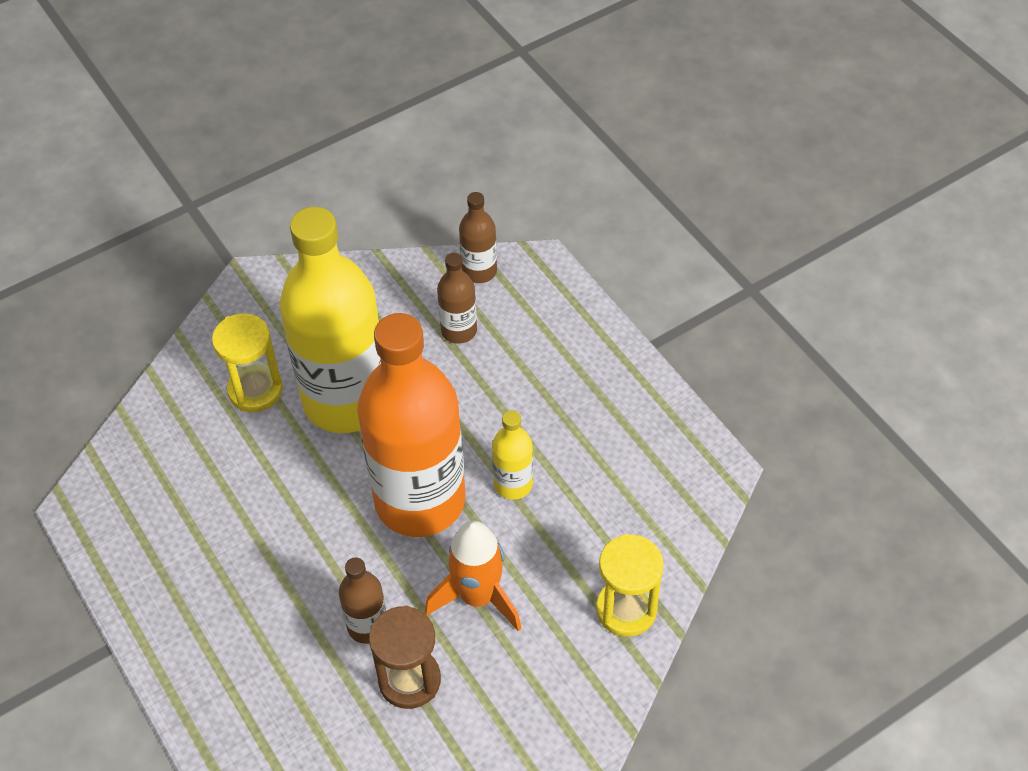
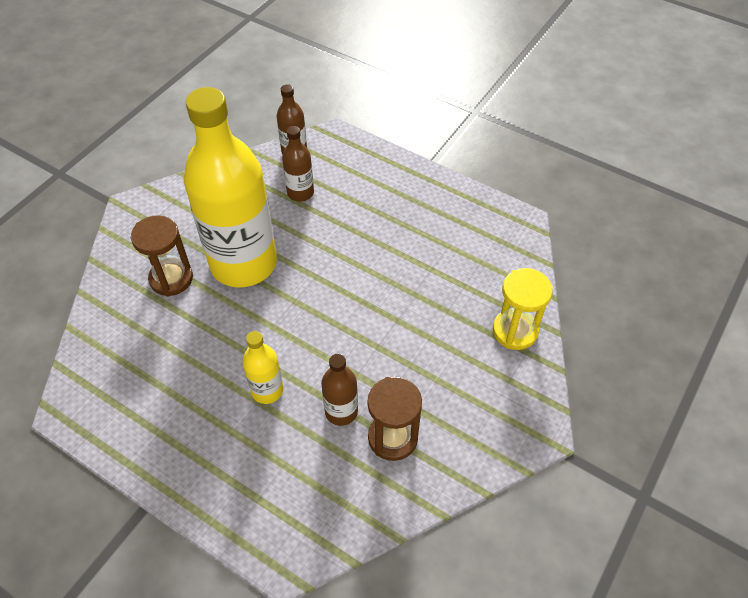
camera: 25 degrees left, 0 degrees up
yellow hourglass [212,313,283,412] -> brown hourglass [131,215,193,297]
orange bottle [357,313,465,537] -> none
orange rocket [425,521,521,631] -> none
yellow bottle [492,410,533,500] -> yellow bottle moved to [242,331,283,404]

